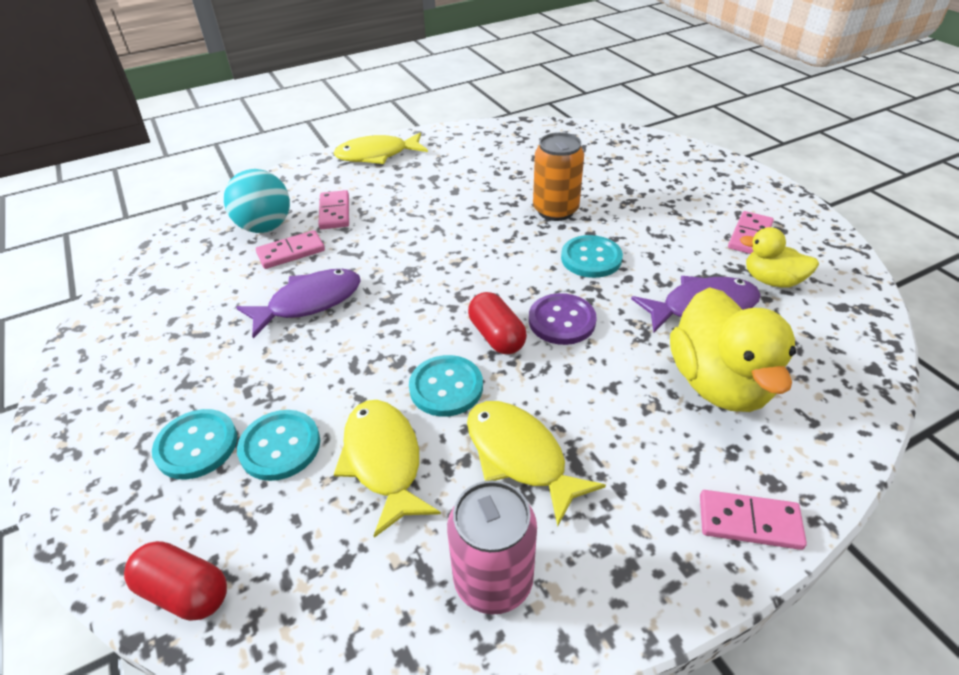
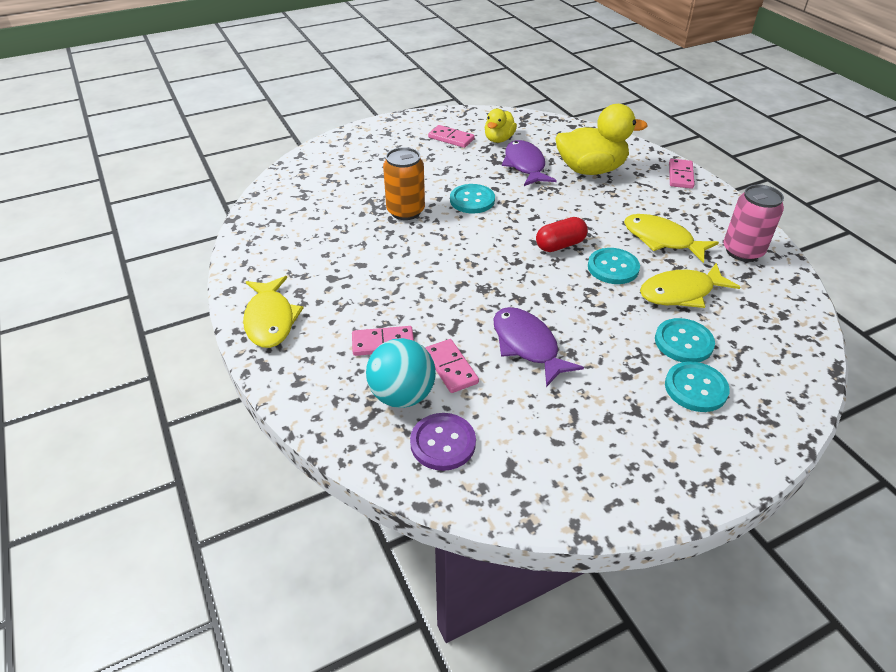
camera: 90 degrees left, 0 degrees up
red capsule [124,541,227,621] -> none
yellow fish [467,401,606,526] -> yellow fish turned 75 degrees clockwise [624,214,719,263]
purple button [529,293,597,345] -> purple button moved to [410,413,476,471]

